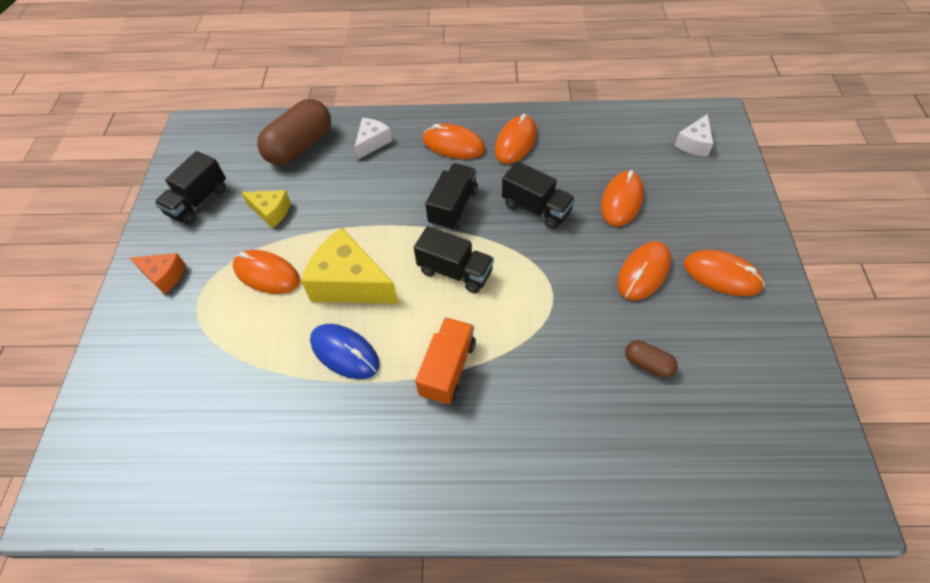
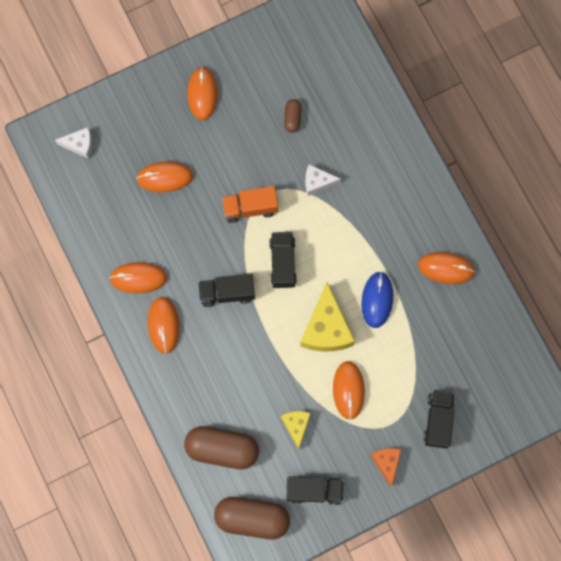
camera: 120 degrees left, 20 degrees up
white cheese [355,118,392,159] -> white cheese moved to [305,164,341,196]
orange truck [415,318,476,405] -> orange truck moved to [222,186,278,223]
black truck [502,161,575,229] -> black truck moved to [423,389,455,449]
orange mouse [618,241,671,300] -> orange mouse moved to [418,252,476,284]
none -> brown capsule [214,497,290,539]

